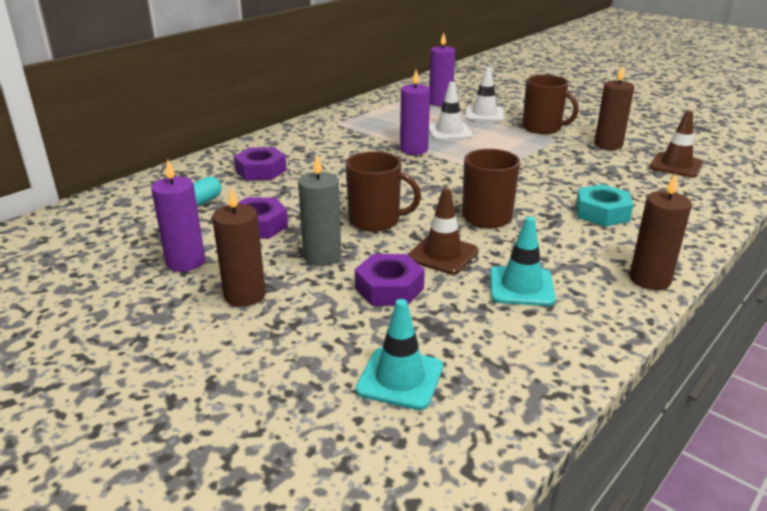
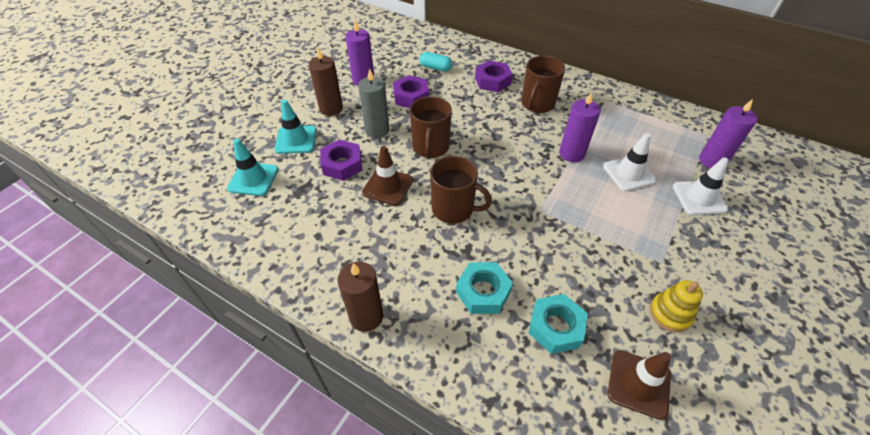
camera: 80 degrees right, 20 degrees up
turquoise traffic cone [490,216,556,306] -> turquoise traffic cone moved to [275,99,317,154]
brown mug [522,75,579,134] -> brown mug moved to [521,56,565,113]
brown candle [594,66,634,150] -> yellow stacking toy [650,280,703,332]
none -> turquoise nut [528,294,588,354]

